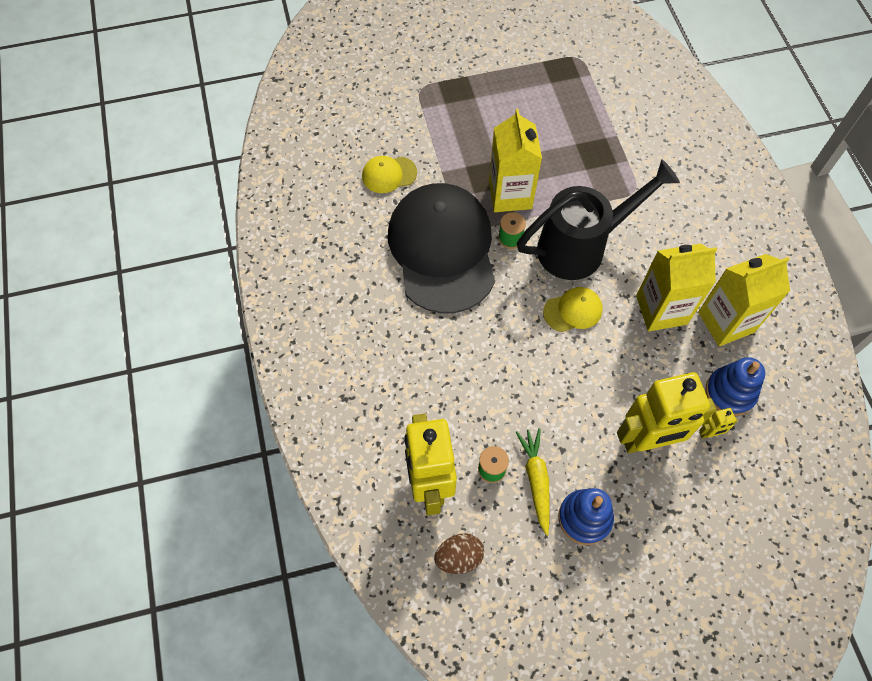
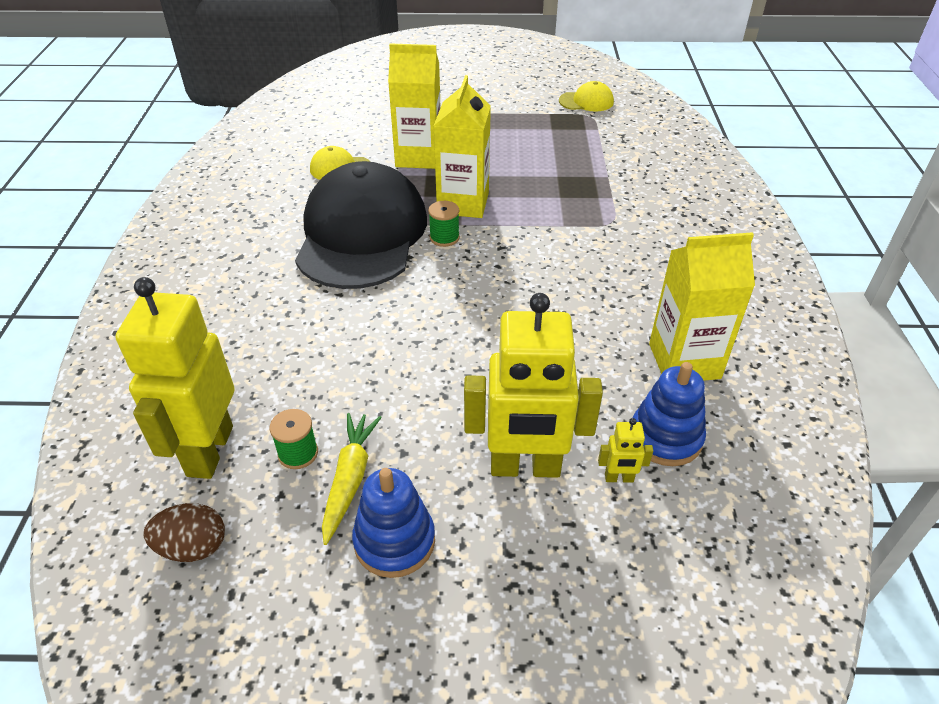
camera: 15 degrees right, 20 degrees down
black watering can [517,159,680,280] -> none
yellow cap [543,287,603,332] -> yellow cap moved to [559,81,614,111]
yellow carton [636,244,717,331] -> yellow carton moved to [388,43,441,169]

